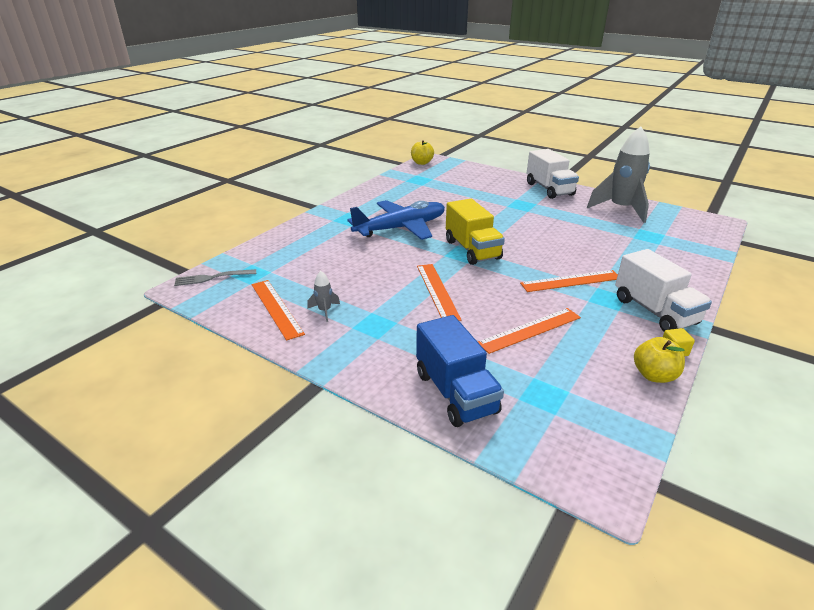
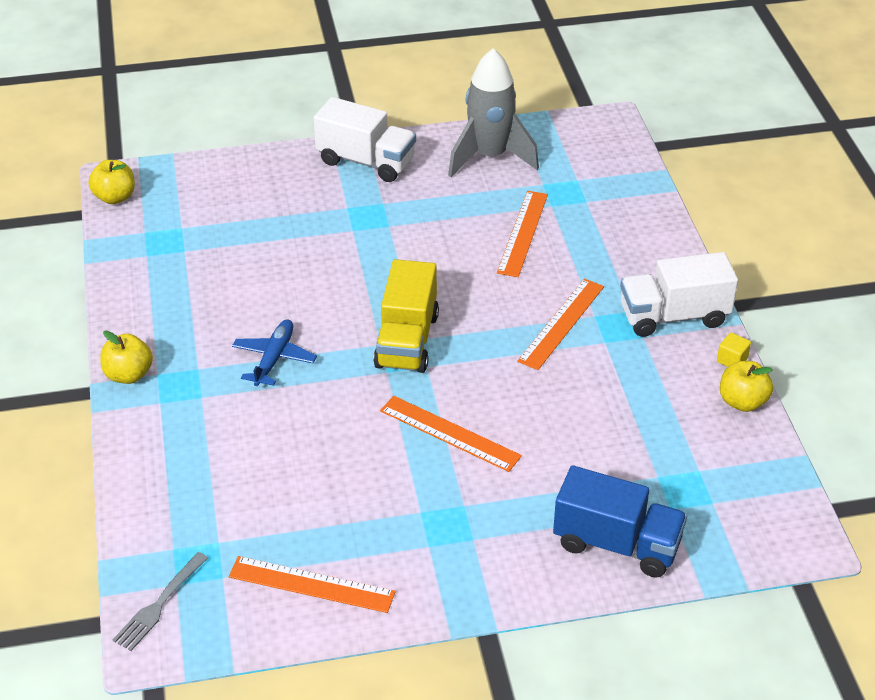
camera: 45 degrees left, 10 degrees up
grey rocket [307,271,340,322] -> none
blue plane [347,200,445,240] -> blue plane [232,319,317,386], size x0.55
yellow truck [446,199,505,265] -> yellow truck turned 75 degrees clockwise [373,259,439,373]
orange ruler [478,308,581,354] -> orange ruler moved to [497,191,548,277]
white truck [615,249,712,331] -> white truck turned 150 degrees clockwise [620,252,738,337]
none -> yellow apple [101,331,153,384]

